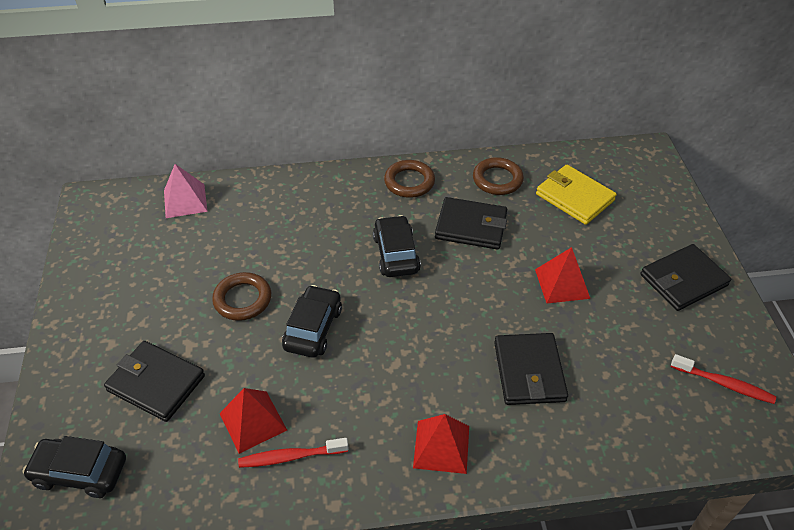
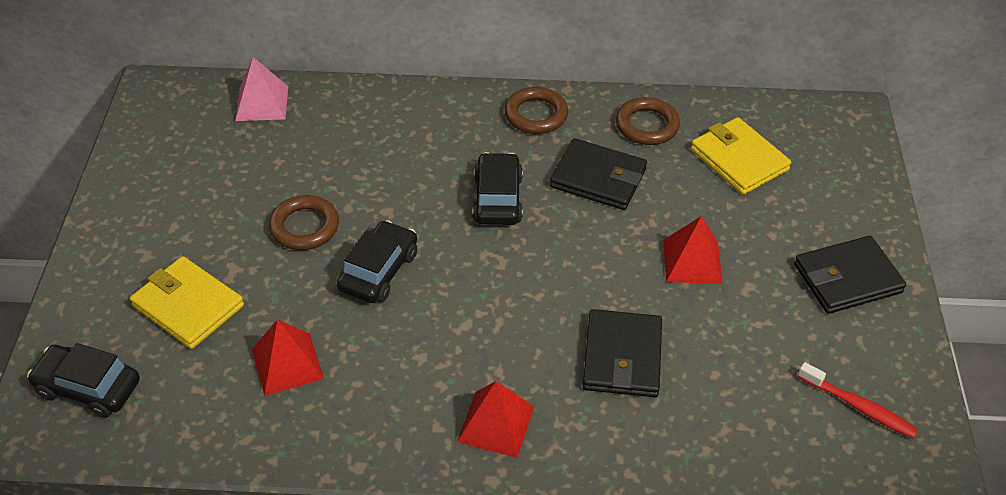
camera: 10 degrees right, 0 degrees up
black wallet [104,341,205,422] -> yellow wallet [130,256,244,349]
red toothbrush [238,438,349,468] -> none

